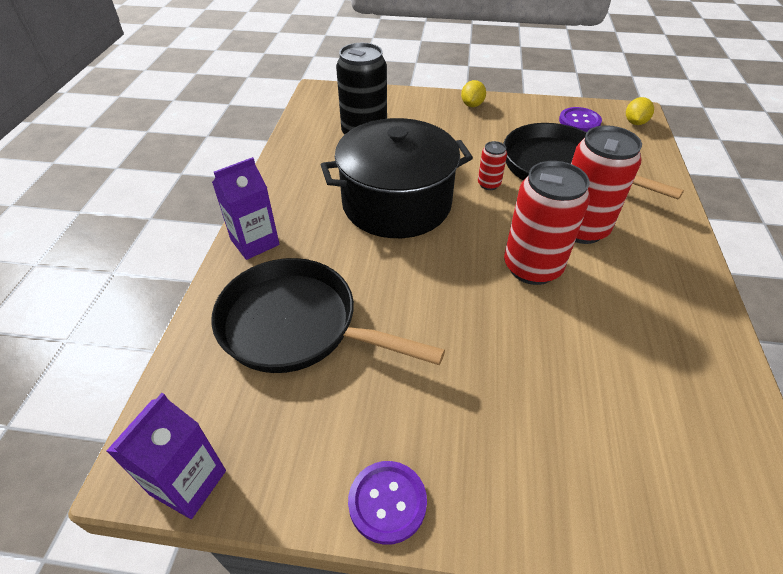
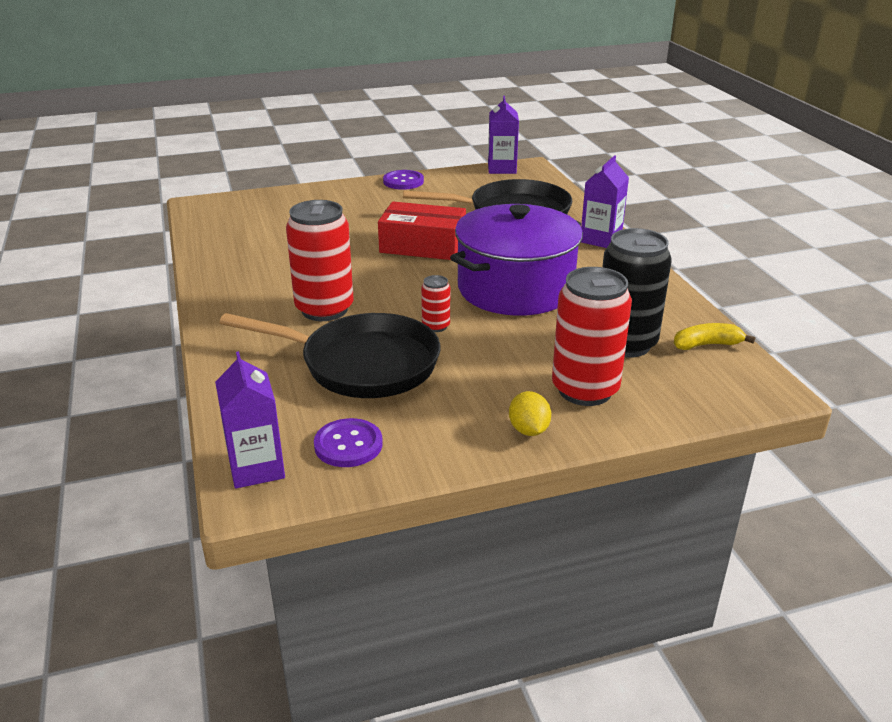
camera: 155 degrees right, 15 degrees down
black pot [321,118,473,238] -> purple pot [450,204,583,316]
red can [504,161,590,285] -> red can moved to [552,267,632,406]
yellow lemon [626,97,654,125] -> purple carton [215,351,285,489]
none -> red box [378,202,466,260]
none -> yellow banana [674,323,755,350]

